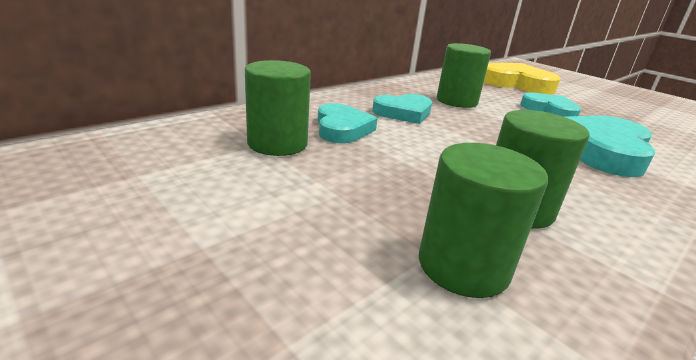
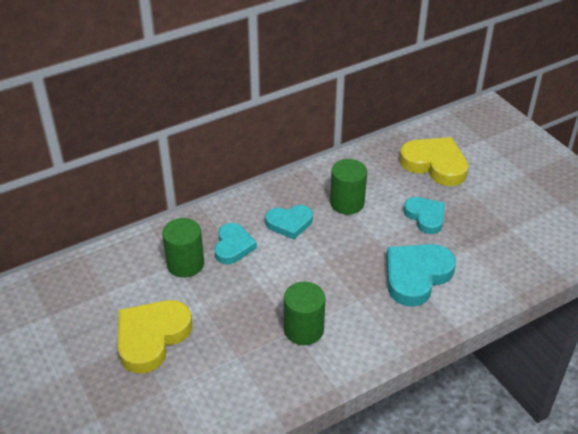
camera: 15 degrees right, 15 degrees up
green cylinder [419,143,548,298] -> none
none -> yellow heart [118,300,192,373]

